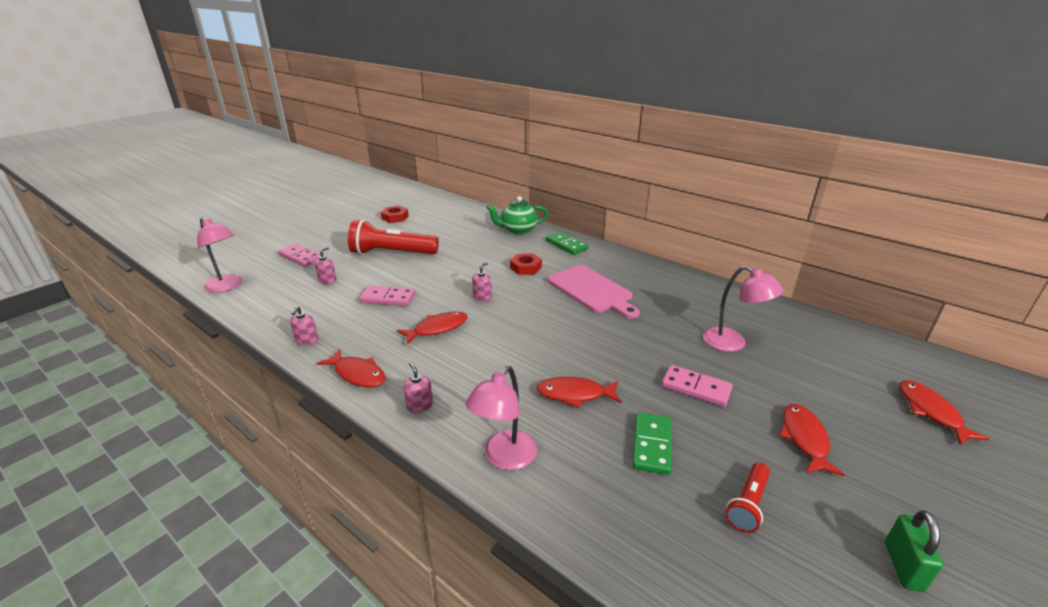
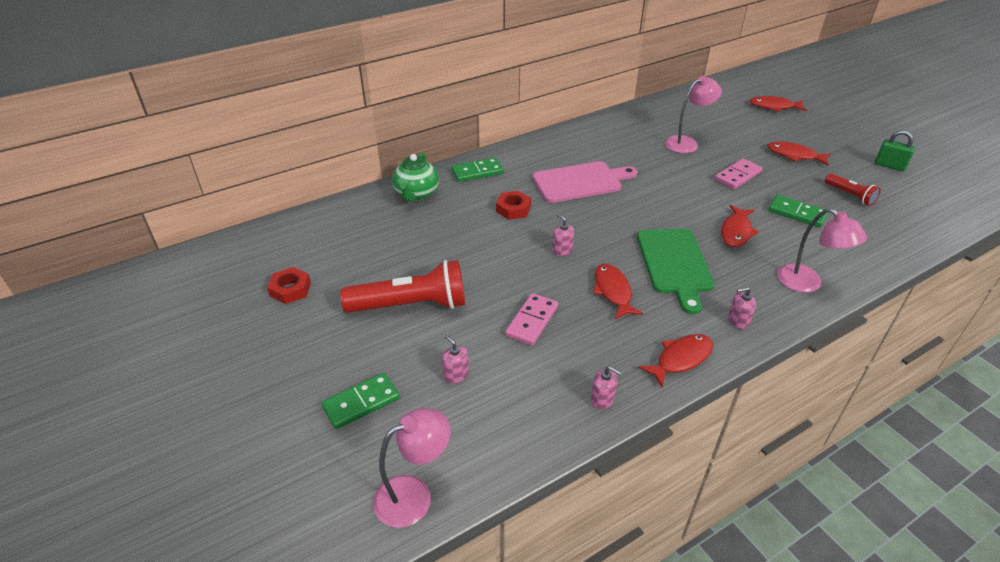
camera: 70 degrees left, 10 degrees up
pink domino [278,243,321,267] -> green domino [321,373,400,429]
red flashlight [348,219,439,255] -> red flashlight turned 120 degrees counterclockwise [340,260,465,313]
none -> green cutting board [637,229,715,314]

